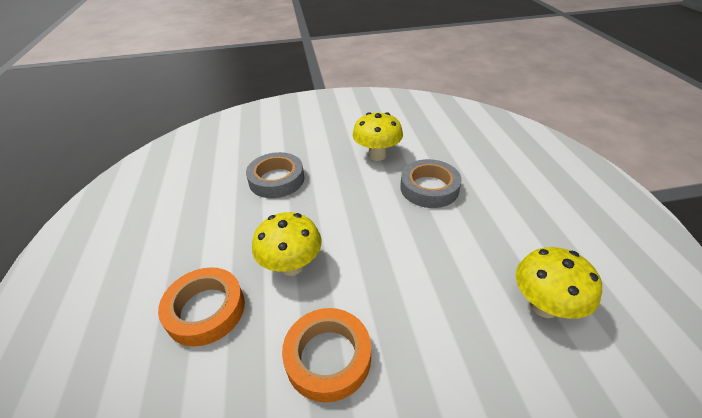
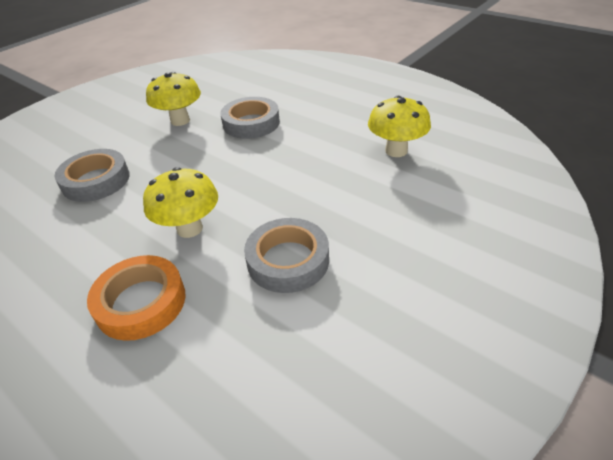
camera: 40 degrees left, 0 degrees up
orange tape [282,308,371,402] -> grey tape [244,218,329,293]

